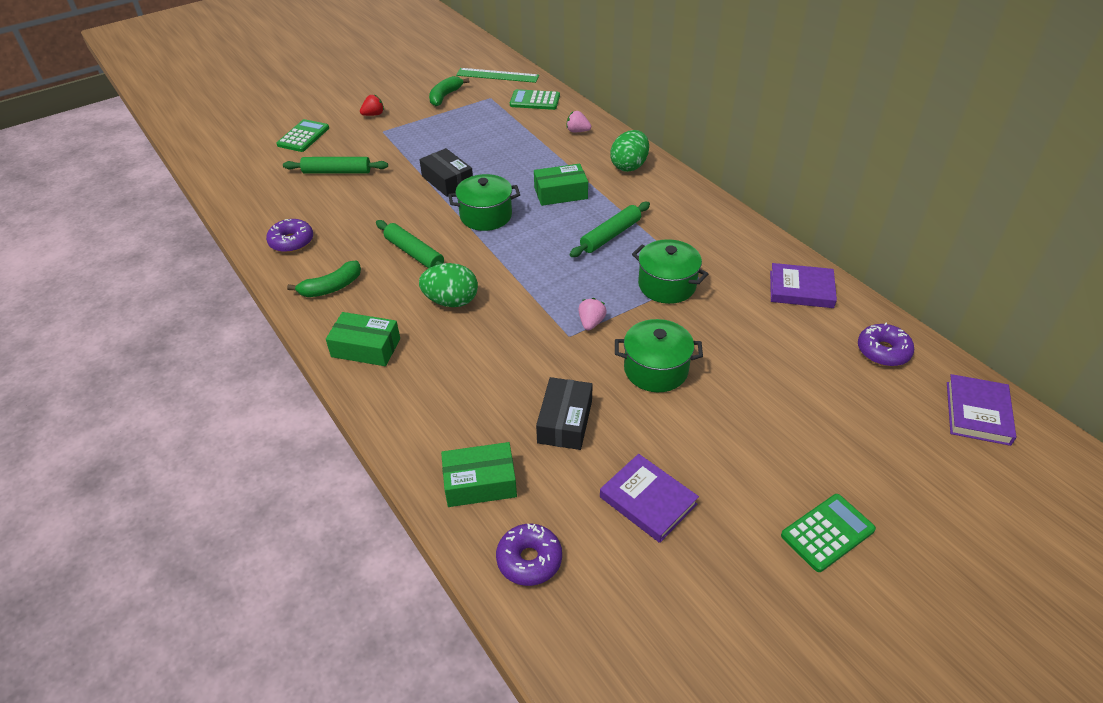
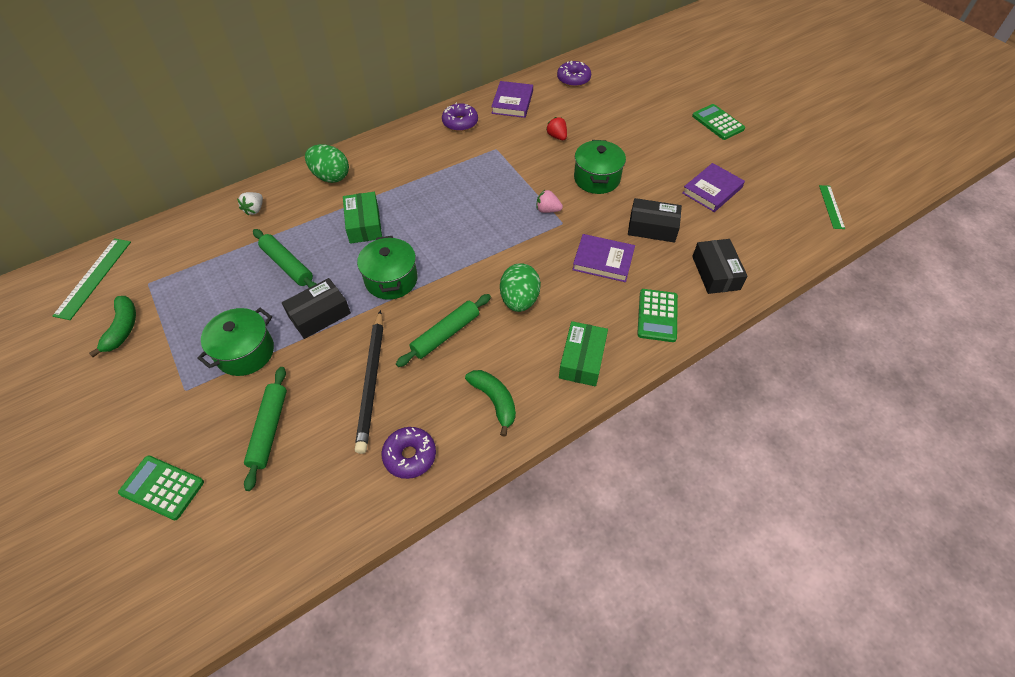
camera: 90 degrees left, 10 degrees up
red strawberry [360,94,384,116] -> red strawberry moved to [546,117,567,140]
green banana [429,76,469,106] -> green banana turned 120 degrees counterclockwise [89,296,136,357]
green box [441,442,517,507] -> black box [692,239,747,294]
purple donut [496,524,562,586] -> purple donut moved to [442,103,478,132]
green calculator [510,89,560,110] -> green calculator moved to [637,289,678,342]
pink strawberry [566,111,591,132] -> white strawberry [237,192,263,216]
green rolling pin [570,202,650,257] -> green rolling pin moved to [253,229,317,288]
green pot [632,239,708,304] -> green pot moved to [197,308,274,376]
purple book [947,374,1016,446] -> purple book moved to [572,234,635,282]
none -> black pencil [355,310,383,454]
none -> green ruler [819,185,845,229]

